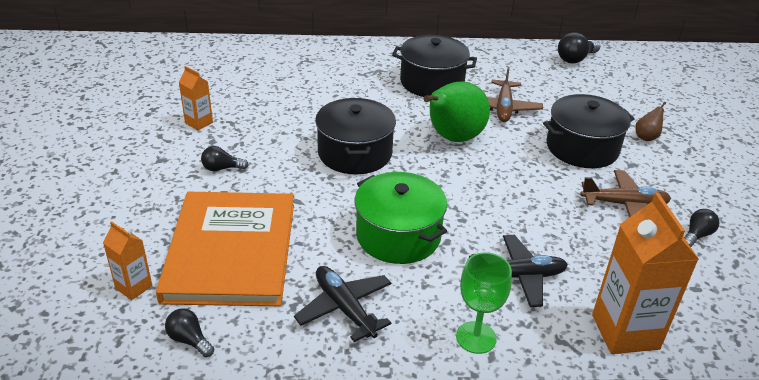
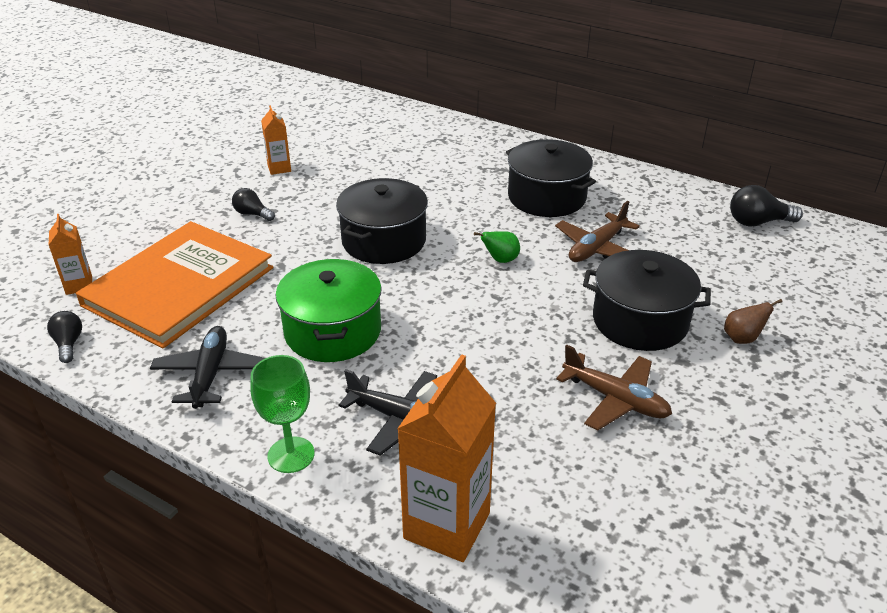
camera: 35 degrees right, 0 degrees up
green pear [423,81,490,142] -> green pear [474,231,520,263], size x0.44
black light bulb [684,209,720,247] -> none

